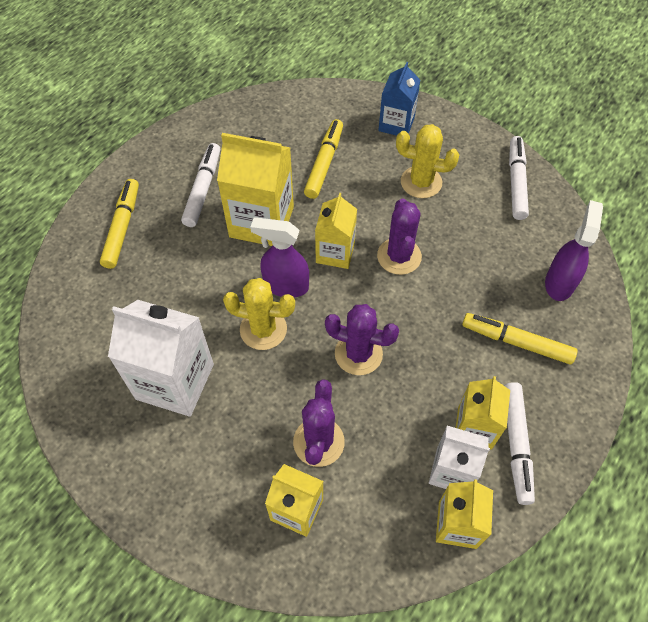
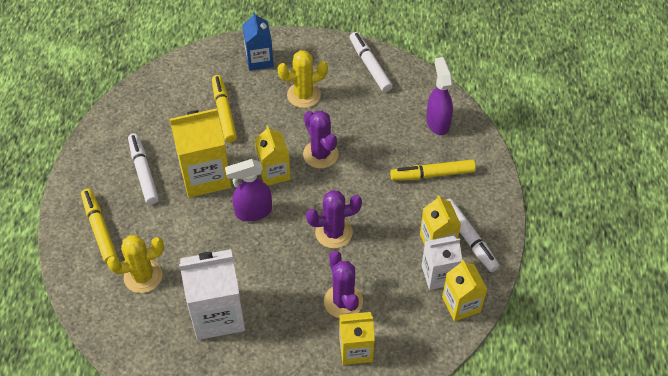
camera: 30 degrees left, 5 degrees down
yellow cactus [223,278,295,350] -> yellow cactus moved to [107,235,164,293]

